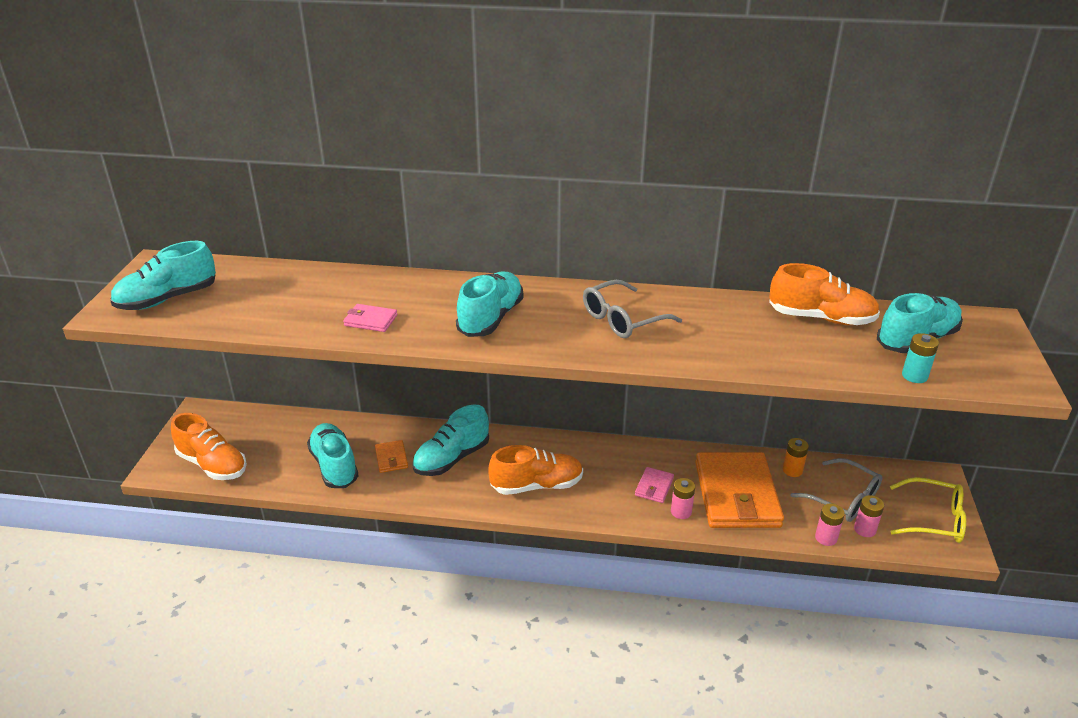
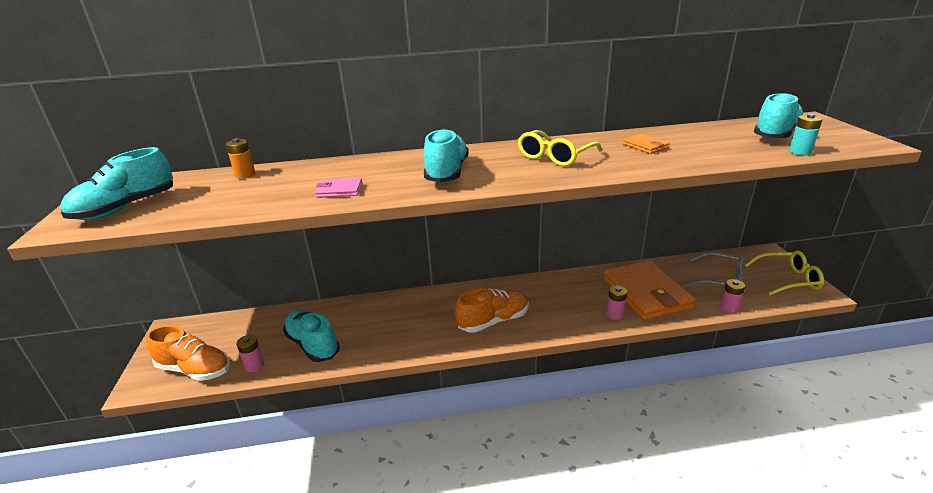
camera: 15 degrees left, 5 degrees down
orange wallet [375,440,408,473] -> orange wallet moved to [623,134,670,154]
turquoise shoe [412,405,489,476] -> none
grey glasses [583,280,682,338] -> yellow glasses [518,130,602,166]
pink wallet [635,467,674,503] -> none
orange shoe [769,263,880,325] -> none
orange battery [783,438,809,477] -> orange battery moved to [226,138,256,179]
pink battery [854,495,884,537] -> pink battery moved to [236,335,264,372]

